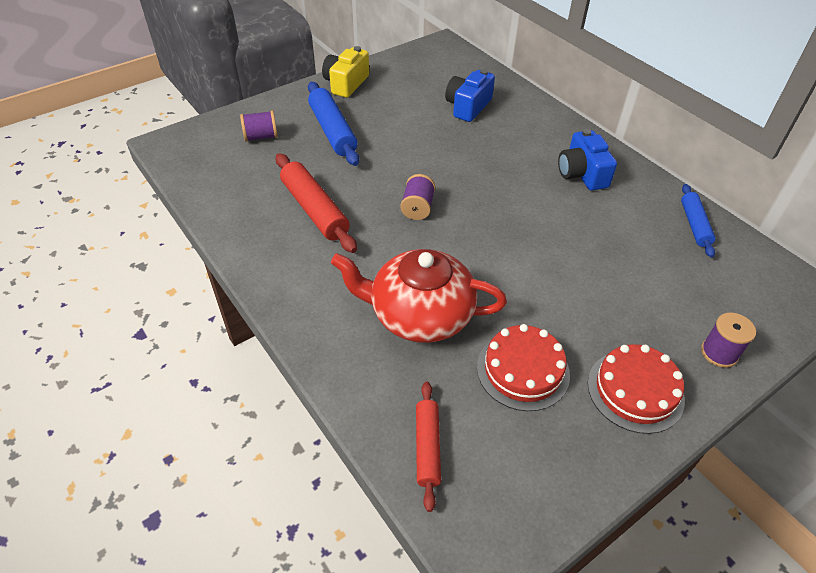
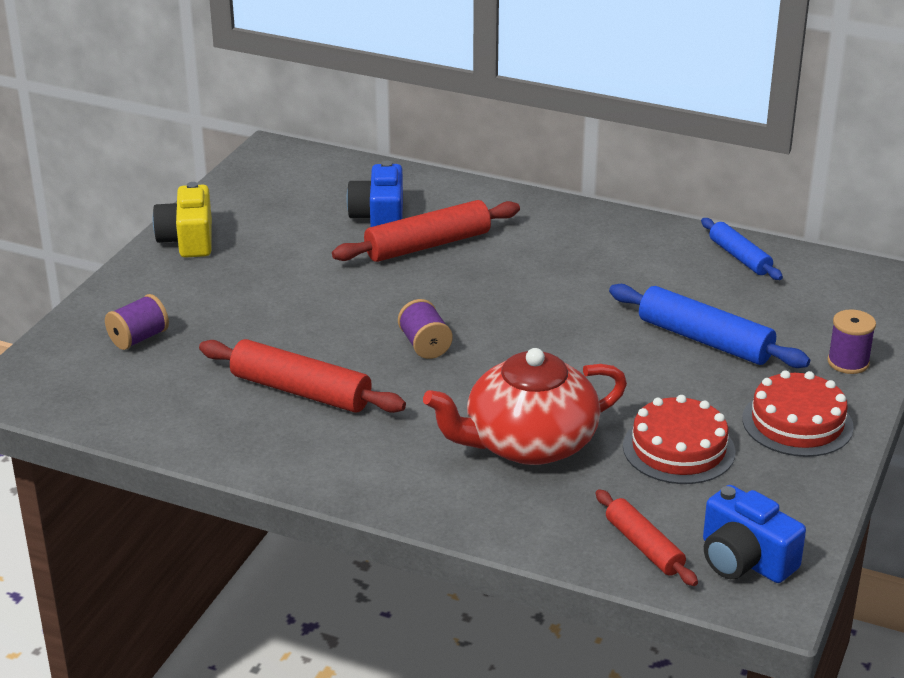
camera: 30 degrees left, 15 degrees down
blue rolling pin [308,82,359,166] -> blue rolling pin moved to [609,284,810,368]
blue camera [558,129,617,191] -> blue camera moved to [703,485,806,583]
none -> red rolling pin [332,200,520,262]

